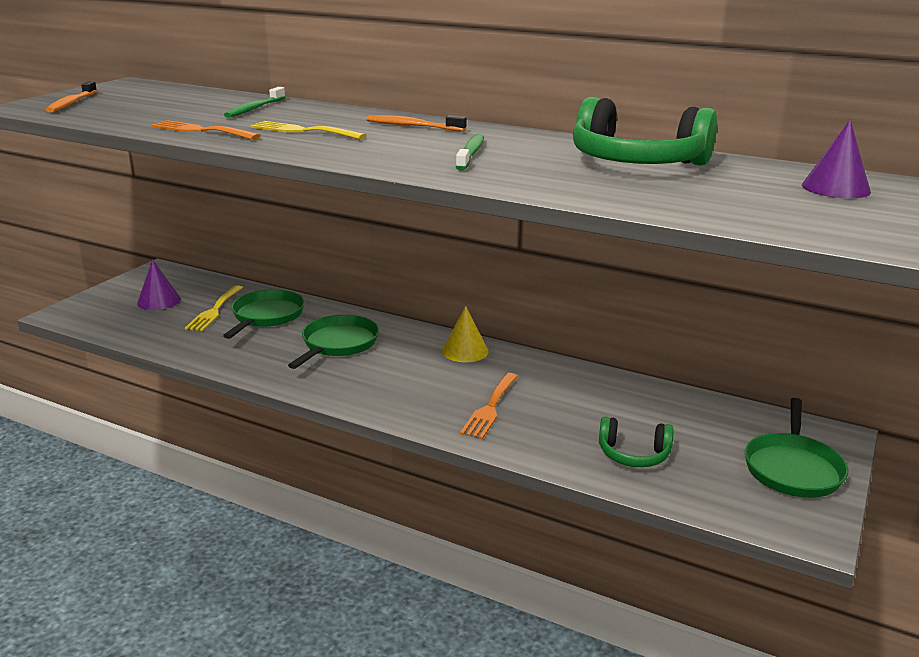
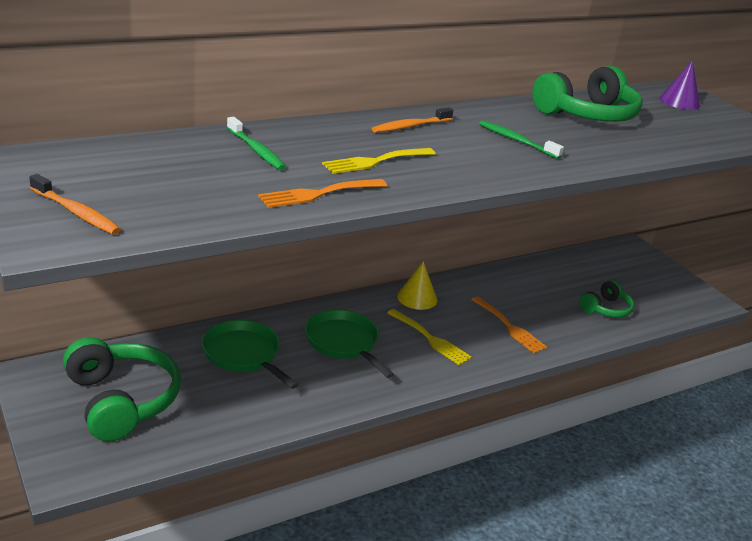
camera: 60 degrees left, 5 degrees up
purple cone [137,260,181,310] -> green headphones [63,337,181,442]
yellow fork [185,285,243,331] -> yellow fork moved to [387,309,472,365]
green pan [745,398,849,498] -> none

